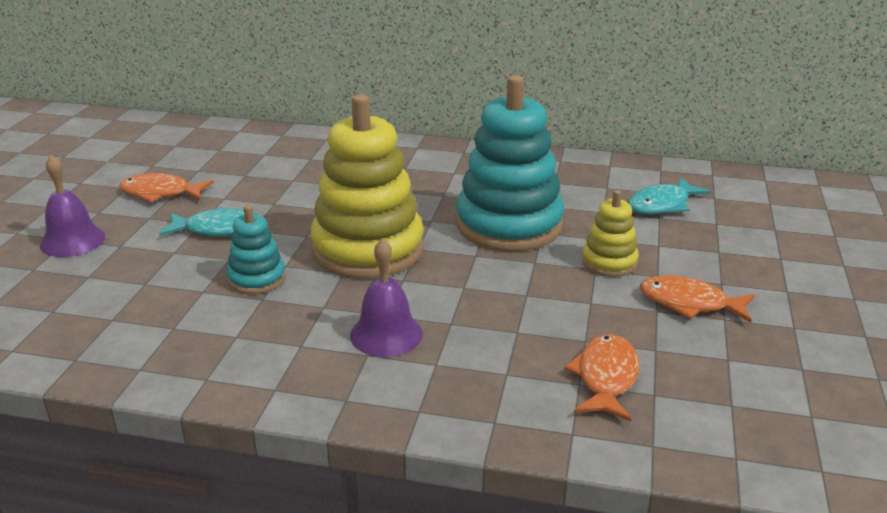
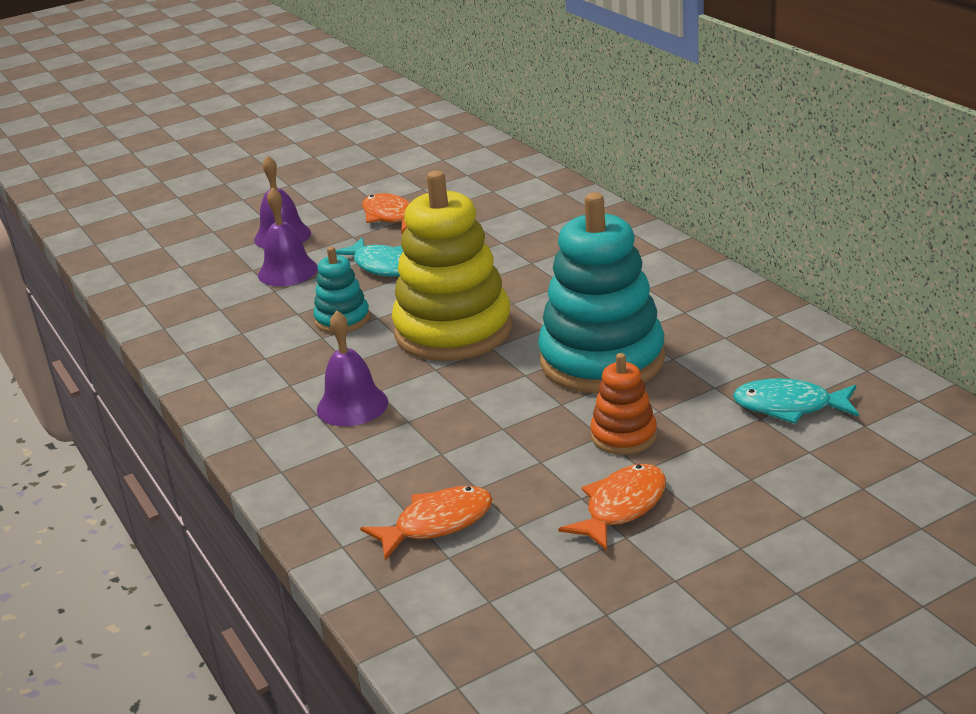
camera: 50 degrees right, 0 degrees up
yellow stacking toy [582,190,639,277] -> orange stacking toy [590,353,657,455]
orange fish [640,275,755,323] -> orange fish turned 60 degrees clockwise [558,464,666,551]
none -> purple bell [258,187,318,286]

